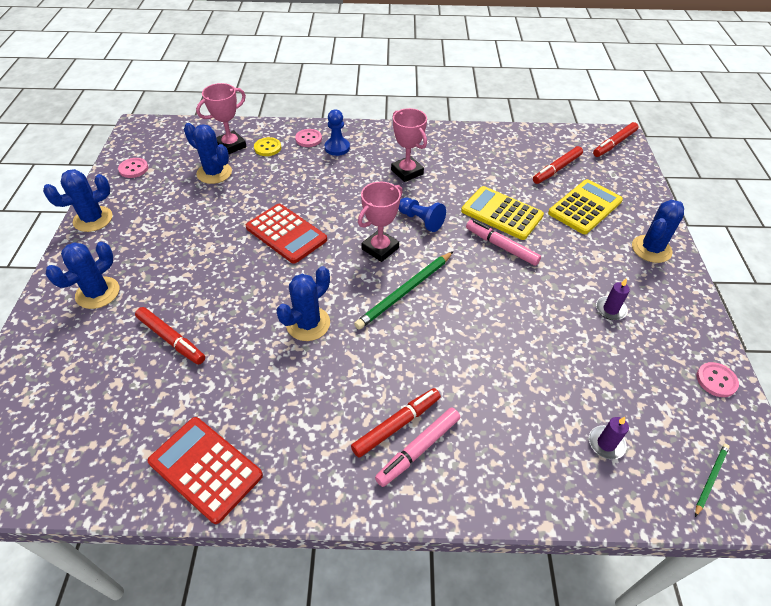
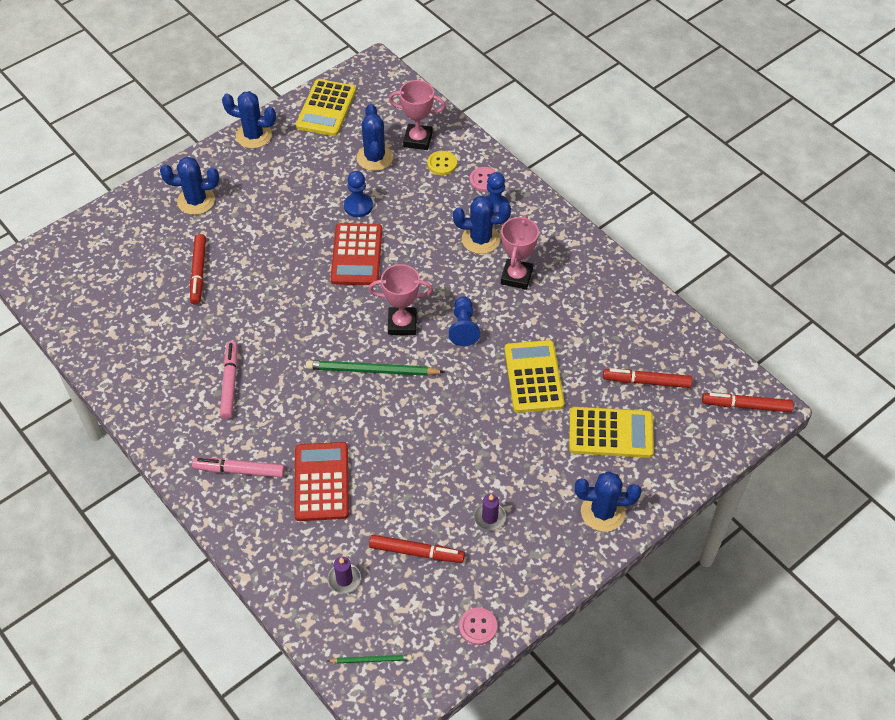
camera: 50 degrees right, 5 degrees up
pink button [118,158,148,178] -> yellow calculator [296,79,356,136]
red calculator [148,417,263,524] -> red calculator moved to [294,442,349,521]
blue cactus [276,266,330,341] -> blue cactus moved to [453,196,511,254]
red marker [351,388,441,458] -> red marker moved to [369,535,465,563]
pink marker [466,220,541,266] -> pink marker moved to [220,341,238,419]
none -> blue pawn [344,171,373,217]

